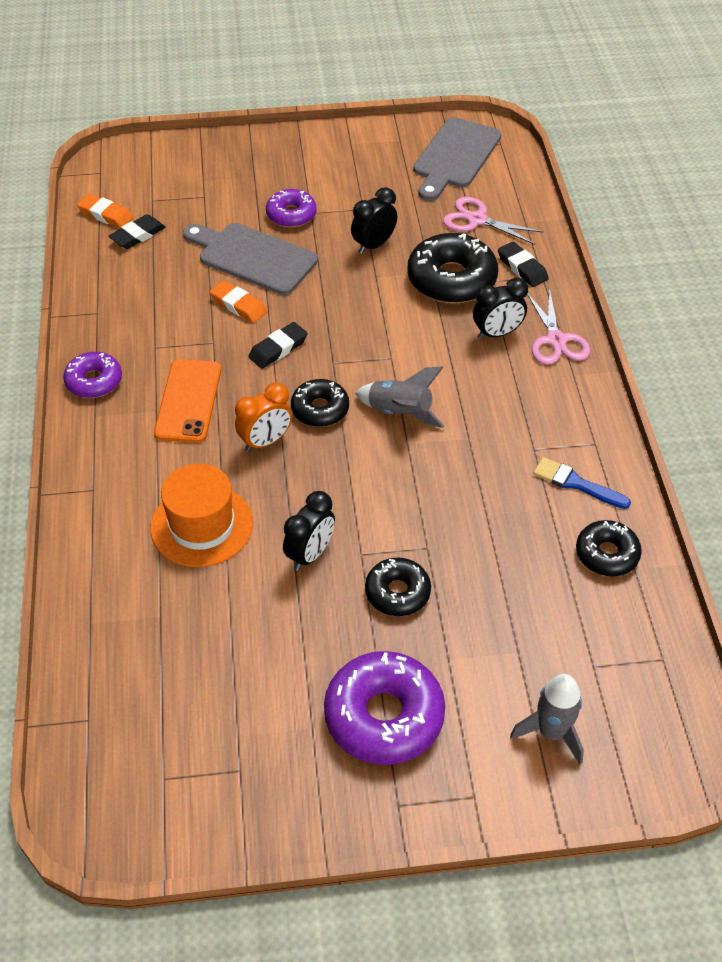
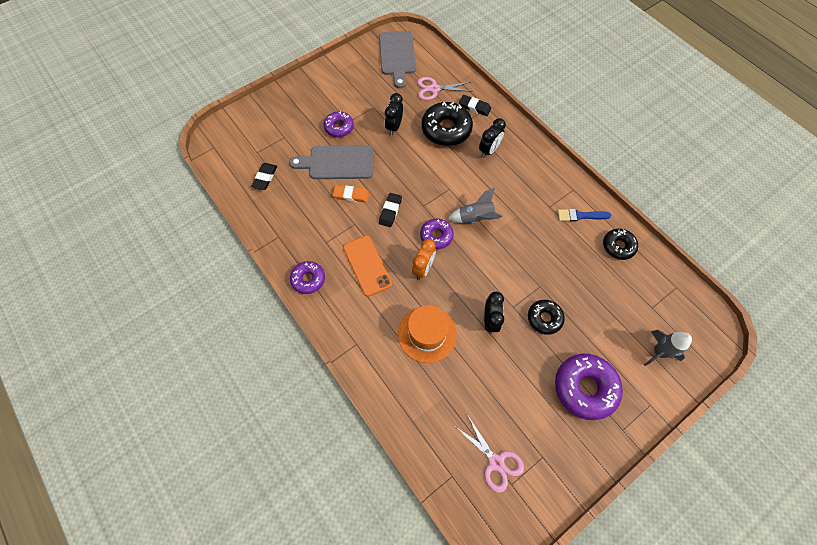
camera: 30 degrees left, 15 degrees up
orange eraser [77,194,134,228] -> none
black donut [291,379,349,427] -> purple donut [420,218,454,249]
pink scissors [527,287,590,365] -> pink scissors moved to [456,414,524,493]

